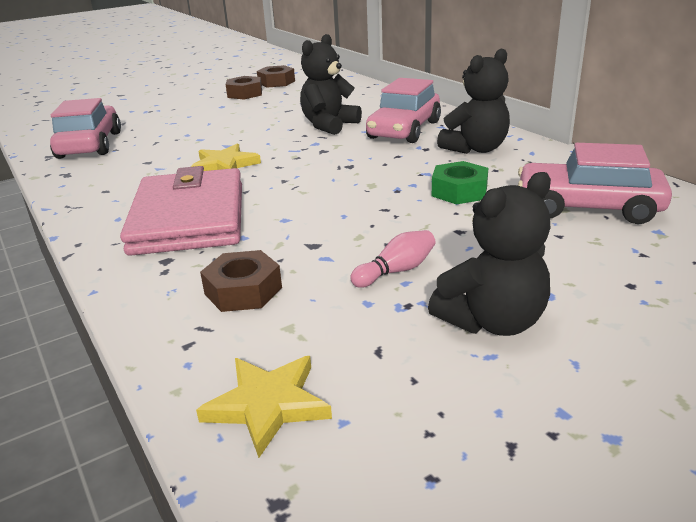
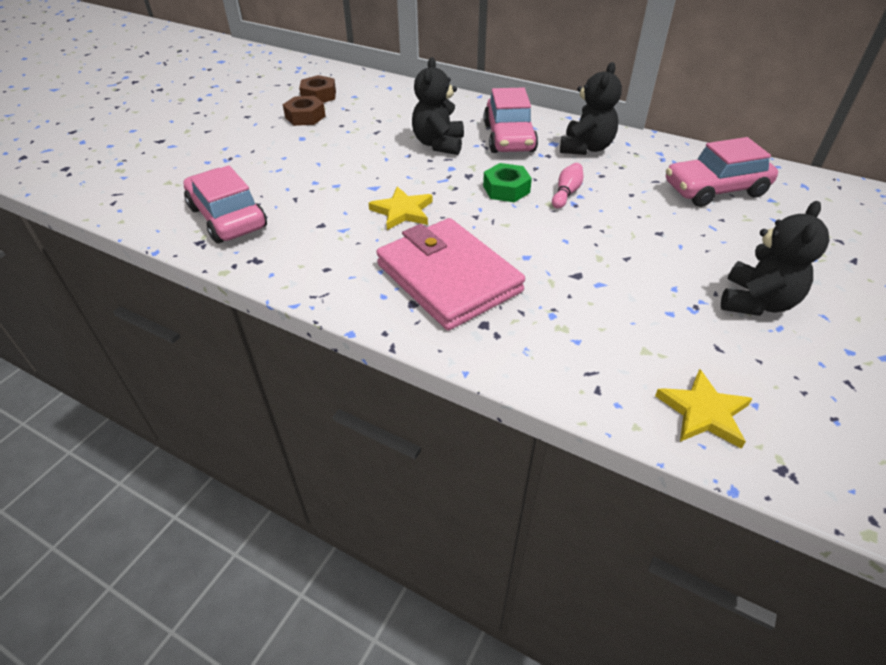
camera: 30 degrees left, 15 degrees up
brown nut [200,250,282,312] -> none
pink bowling pin [350,230,436,288] -> pink bowling pin moved to [552,163,583,209]
green nut [432,161,488,205] -> green nut moved to [483,163,532,202]

